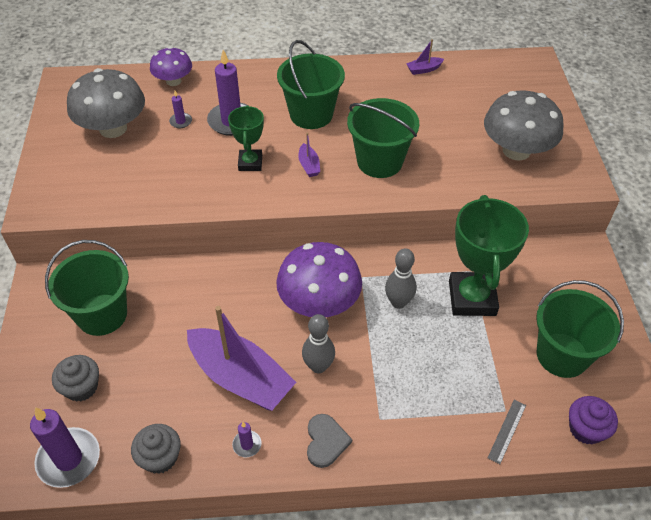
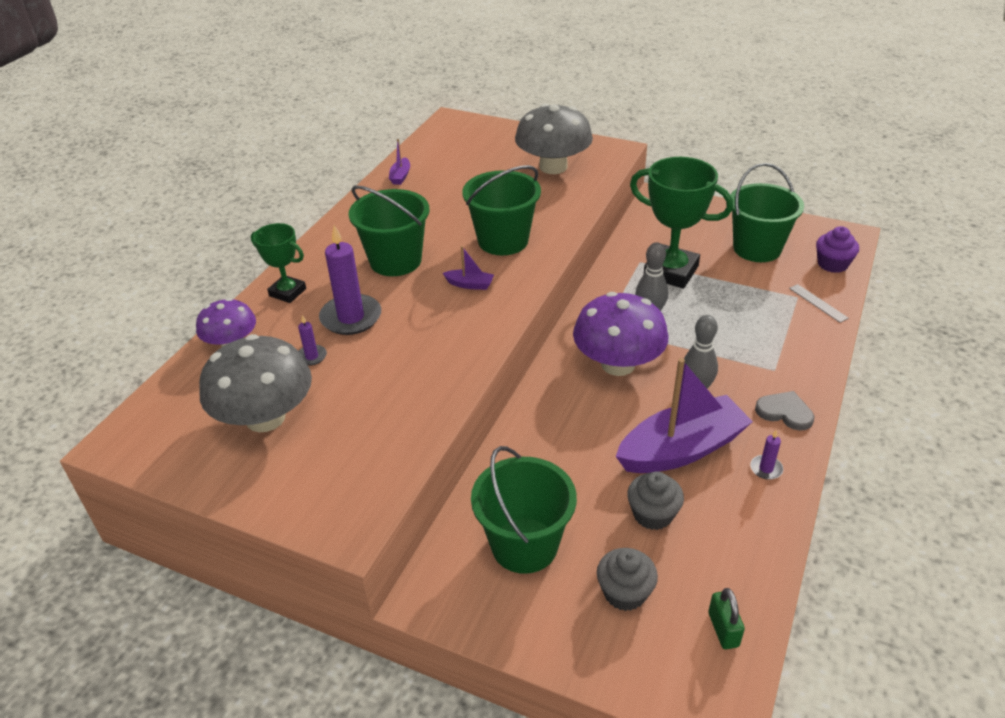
camera: 60 degrees left, 10 degrees down
purple candle [30,407,100,488] -> green padlock [708,588,745,649]
grey cupcake [131,424,181,474] -> grey cupcake moved to [627,472,684,530]
green trophy [228,105,264,171] -> green trophy moved to [251,223,306,303]

